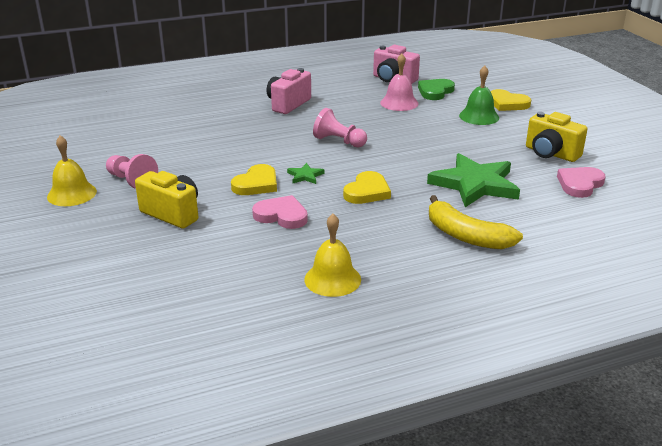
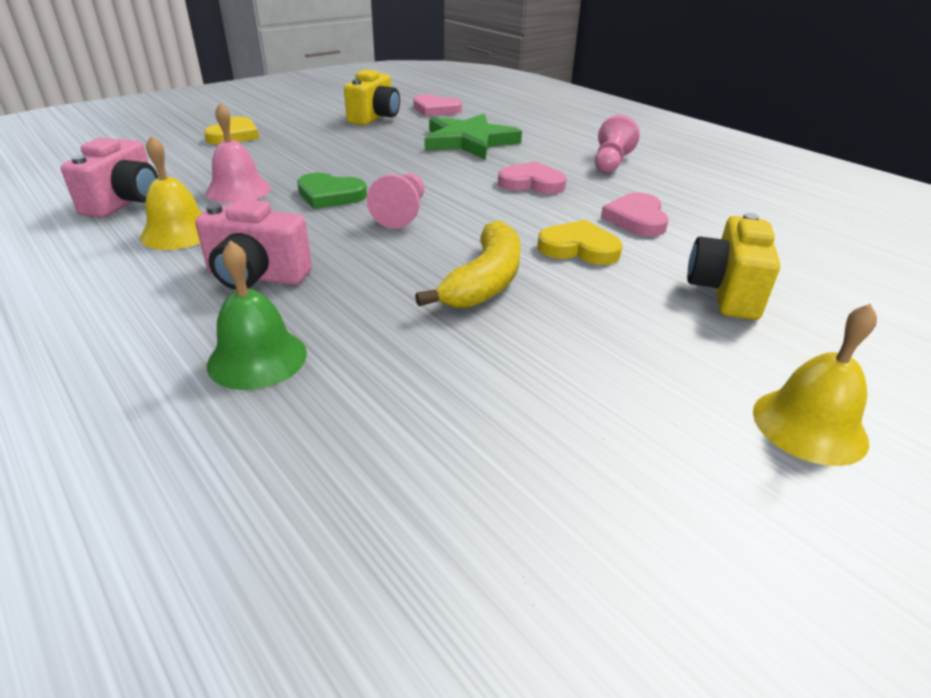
camera: 110 degrees left, 5 degrees up
pink pawn [106,154,158,189] -> pink pawn moved to [595,115,640,173]
green star [287,163,325,184] -> none
yellow bell [304,214,361,297] -> yellow bell moved to [140,136,202,250]
yellow heart [343,171,391,204] -> pink heart [498,161,567,194]
green heart [418,79,455,100] -> green heart moved to [297,173,367,209]
yellow banana [429,195,523,250] -> yellow banana moved to [415,220,521,308]
green bell [459,66,499,125] -> green bell moved to [207,240,307,390]

